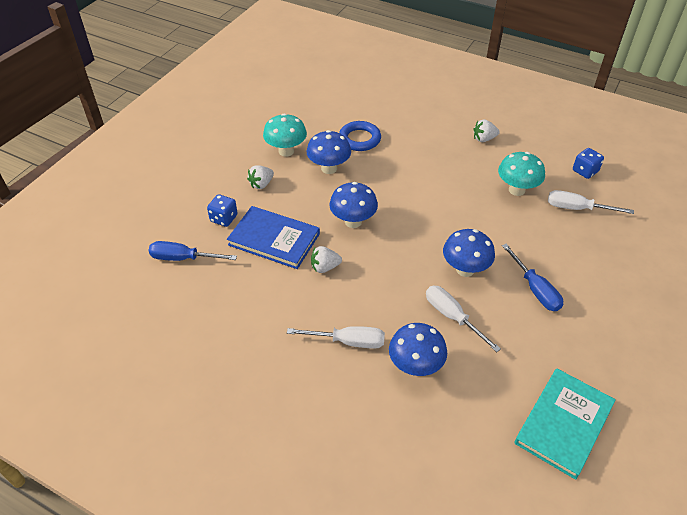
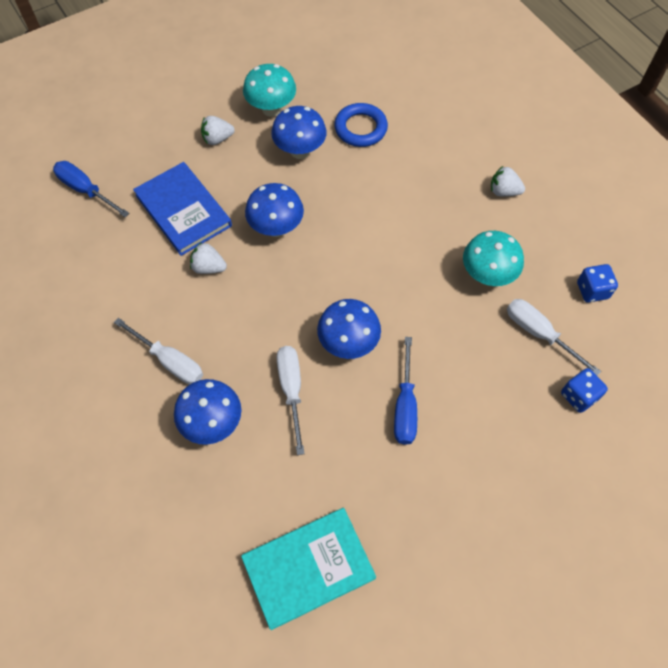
camera: 30 degrees right, 15 degrees up
blue dice [207,194,238,227] -> blue dice moved to [561,368,608,413]

